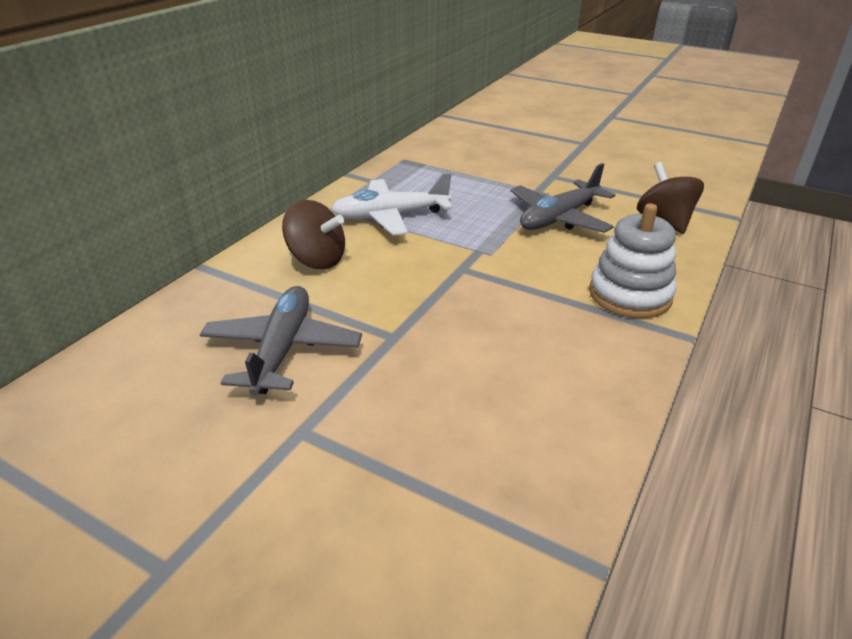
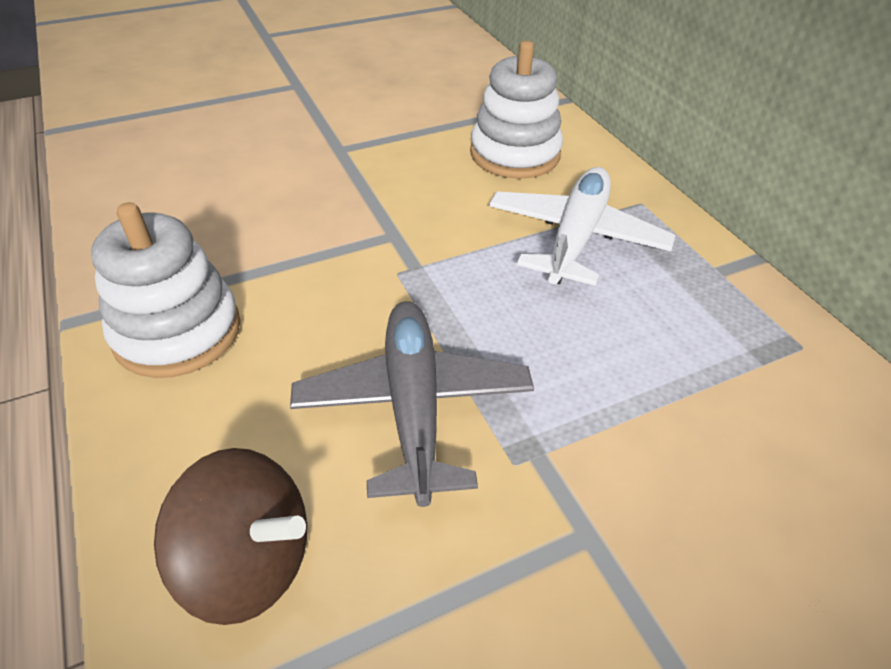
camera: 125 degrees right, 10 degrees up
grey plane [200,286,362,396] -> none
brown spinning top [282,200,345,269] -> white stacking toy [470,41,563,179]

